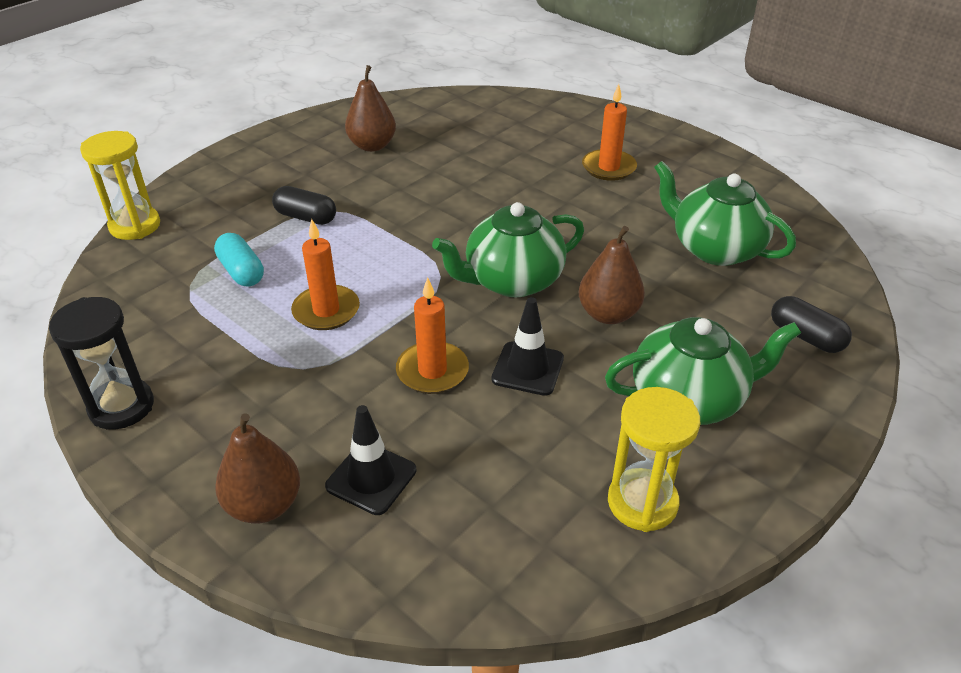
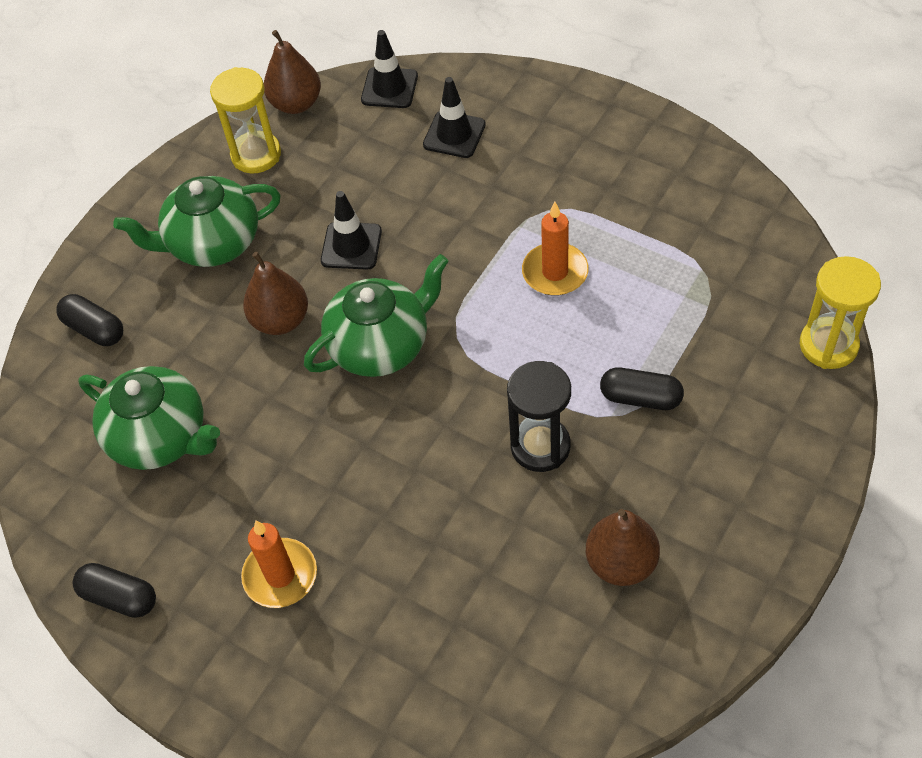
camera: 175 degrees right, 15 degrees up
black hourglass [49,297,154,430] -> black hourglass moved to [507,361,571,472]
turquoise capsule [214,233,264,286] -> none
brown pear [215,413,300,524] -> brown pear moved to [264,30,321,114]
orange candle [396,277,469,394] -> none
none -> black capsule [72,563,156,618]
none -> black traffic cone [361,30,418,108]

